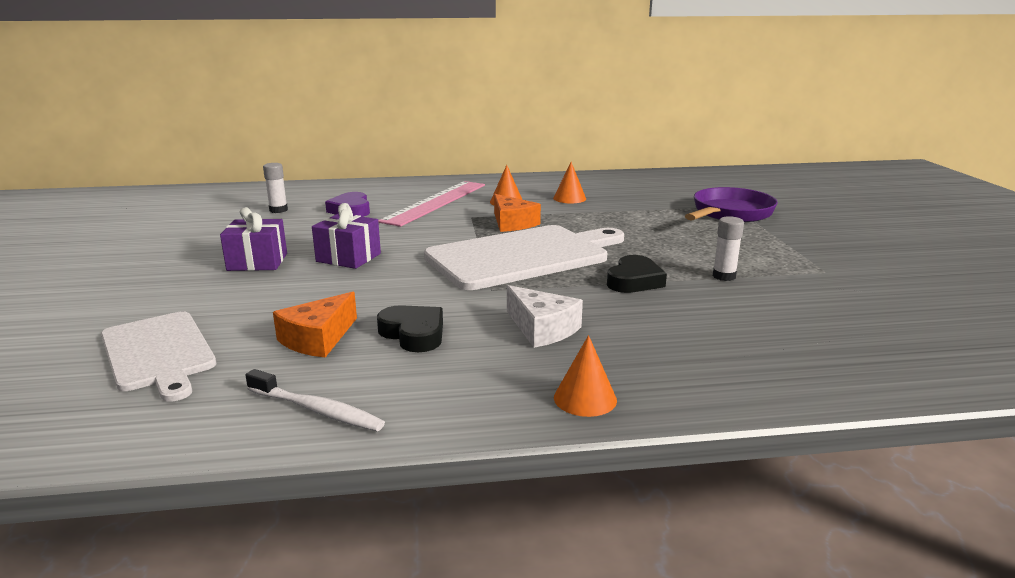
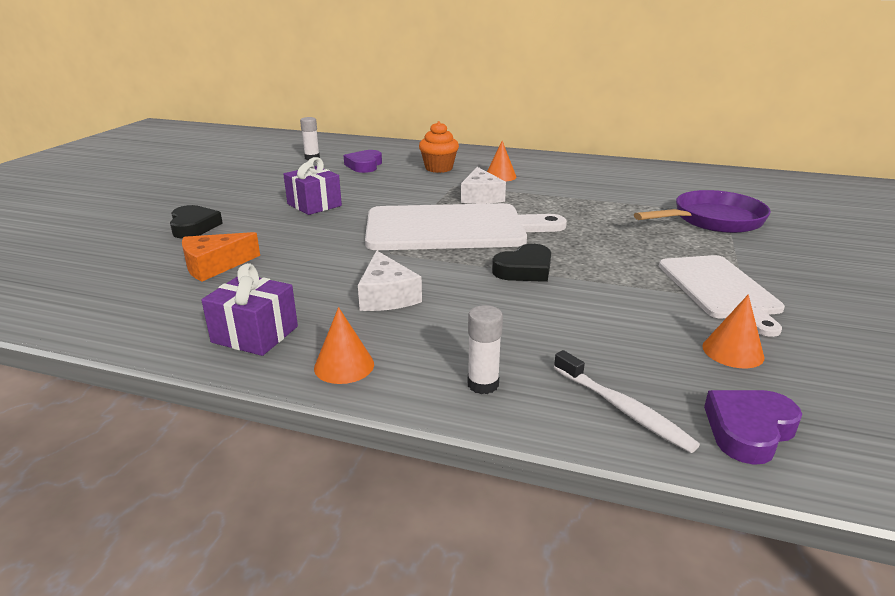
camera: 25 degrees right, 5 degrees up
white cutting board [101,311,216,402] -> white cutting board moved to [659,255,785,337]
purple gift [220,207,287,271] -> purple gift moved to [201,263,298,356]
white toothbrush [246,369,385,431] -> white toothbrush moved to [554,350,700,453]
black heart [377,305,443,352] -> black heart moved to [170,205,223,239]
pink ruler [378,181,485,227] -> orange cupcake [419,121,459,173]
orange cheese [494,194,541,232] -> white cheese [461,167,506,204]
orange cone [553,162,586,203] -> orange cone moved to [702,294,764,368]
white glue stick [713,216,744,281] -> white glue stick moved to [468,305,503,394]
none -> purple heart [704,390,802,465]

